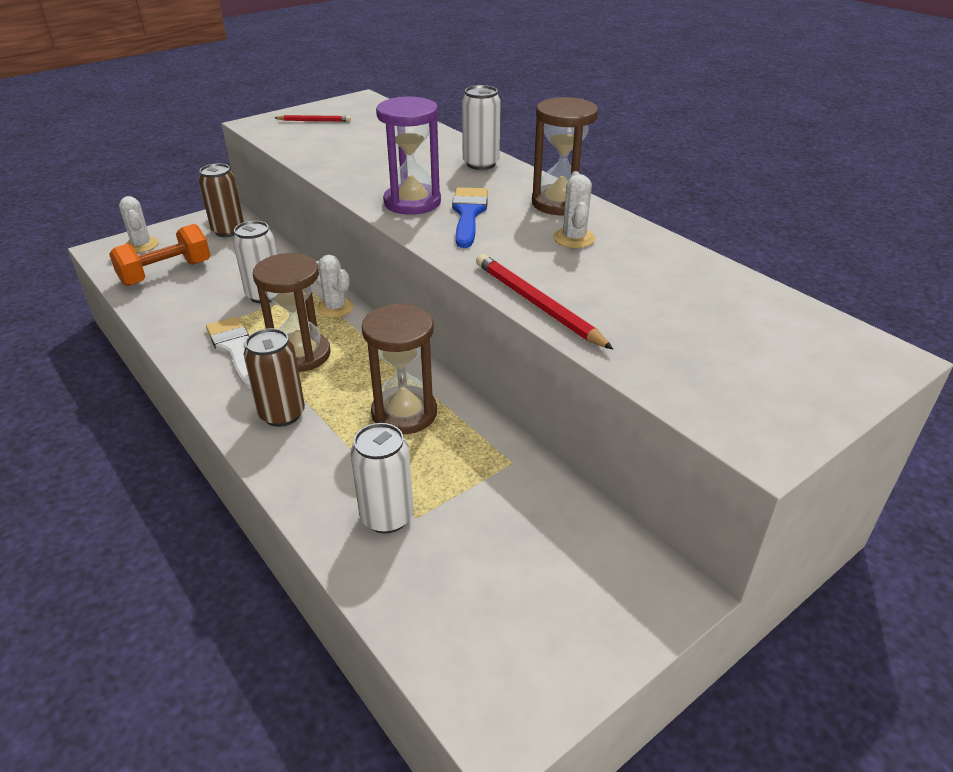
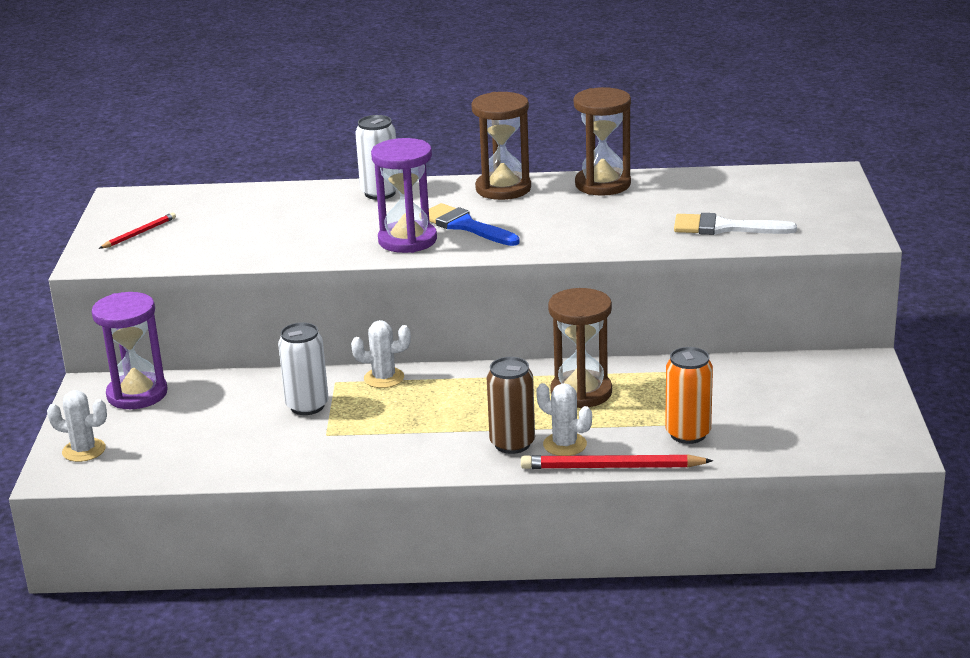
camera: 50 degrees left, 10 degrees down
orange dumbbell [109,224,211,286] -> none
brown can [199,164,244,237] -> purple hourglass [92,292,167,409]
white brush [206,317,252,389] -> white brush moved to [674,213,797,235]
brown hourglass [253,253,331,372] -> brown hourglass moved to [574,87,631,196]
white can [351,423,414,534] -> orange can [665,347,713,444]
red pencil [476,254,614,350] -> red pencil moved to [521,454,713,469]
white cactus [553,171,595,248] -> white cactus moved to [536,383,592,456]

